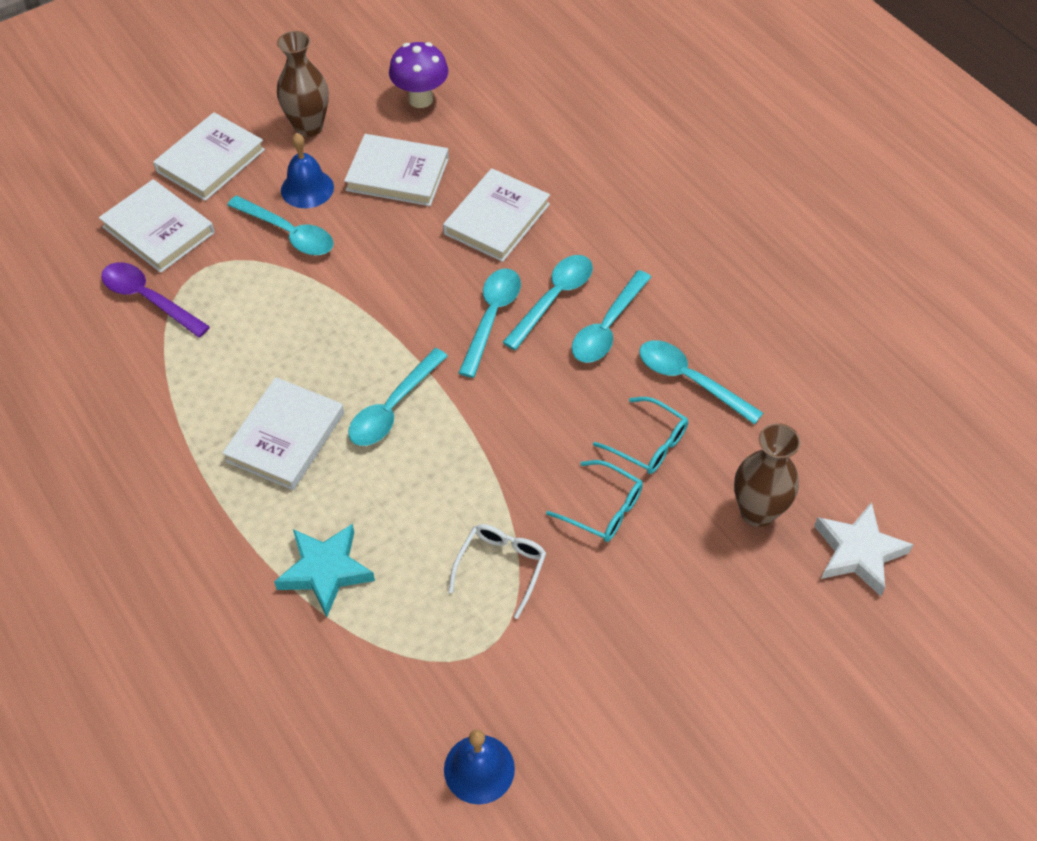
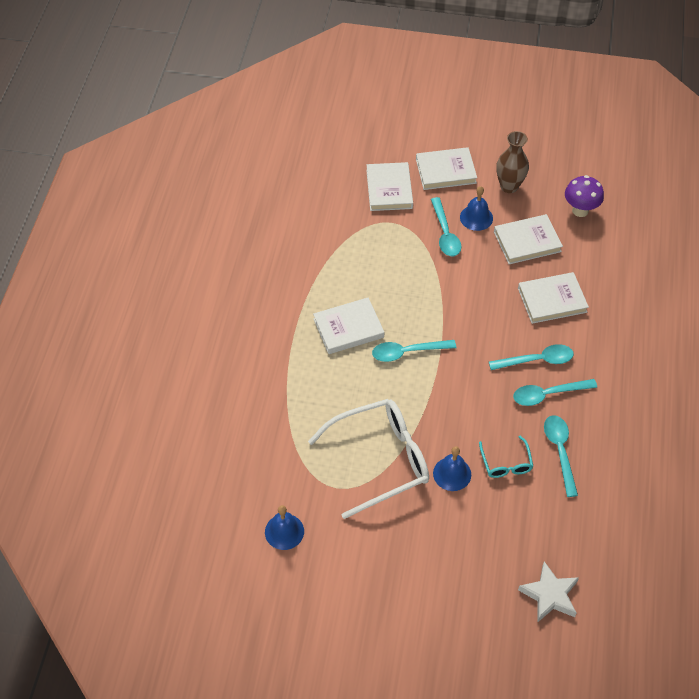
camera: 45 degrees right, 0 degrees up
purple spoon [101,262,210,338] -> none
turquoise star [274,524,375,617] -> none
white book [344,134,449,206] -> white book turned 75 degrees counterclockwise [494,214,563,264]
white glasses [448,524,546,619] -> white glasses [308,399,429,519], size x2.15
turquoise spoon [459,268,521,378] -> none
turquoise glasses [546,460,643,542] -> blue bell [433,446,471,491]
brown vase [734,423,801,527] -> none

